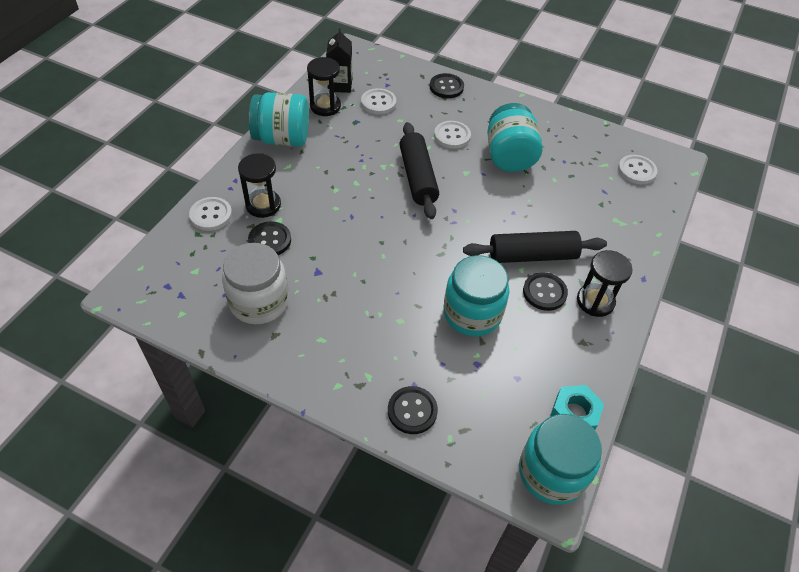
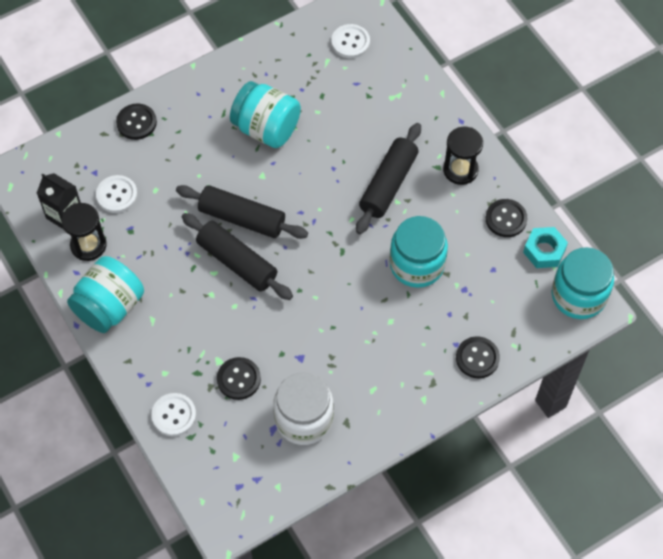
camera: 55 degrees left, 10 degrees up
black hourglass [238,153,281,218] -> none
white button [434,121,471,149] -> none
black button [523,272,568,311] -> black button moved to [486,199,527,237]
none -> black rolling pin [182,213,293,300]

